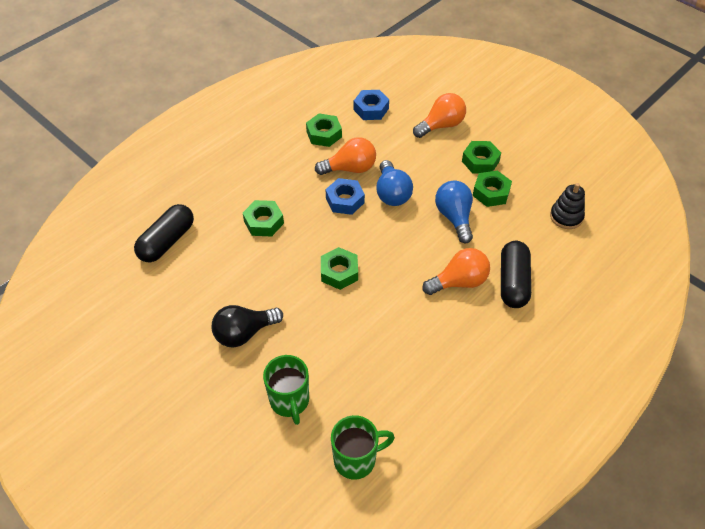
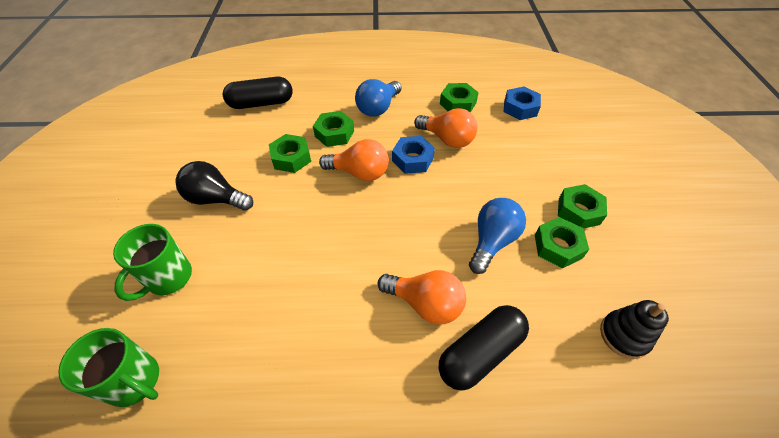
camera: 45 degrees right, 0 degrees up
green nut [321,247,358,290] -> green nut moved to [269,134,311,173]
blue light bulb [376,160,413,206] -> blue light bulb moved to [355,79,402,117]
orange light bulb [413,93,466,138] -> orange light bulb moved to [319,139,389,181]

